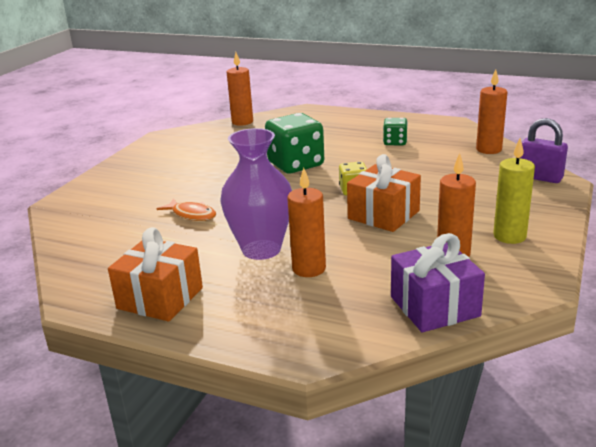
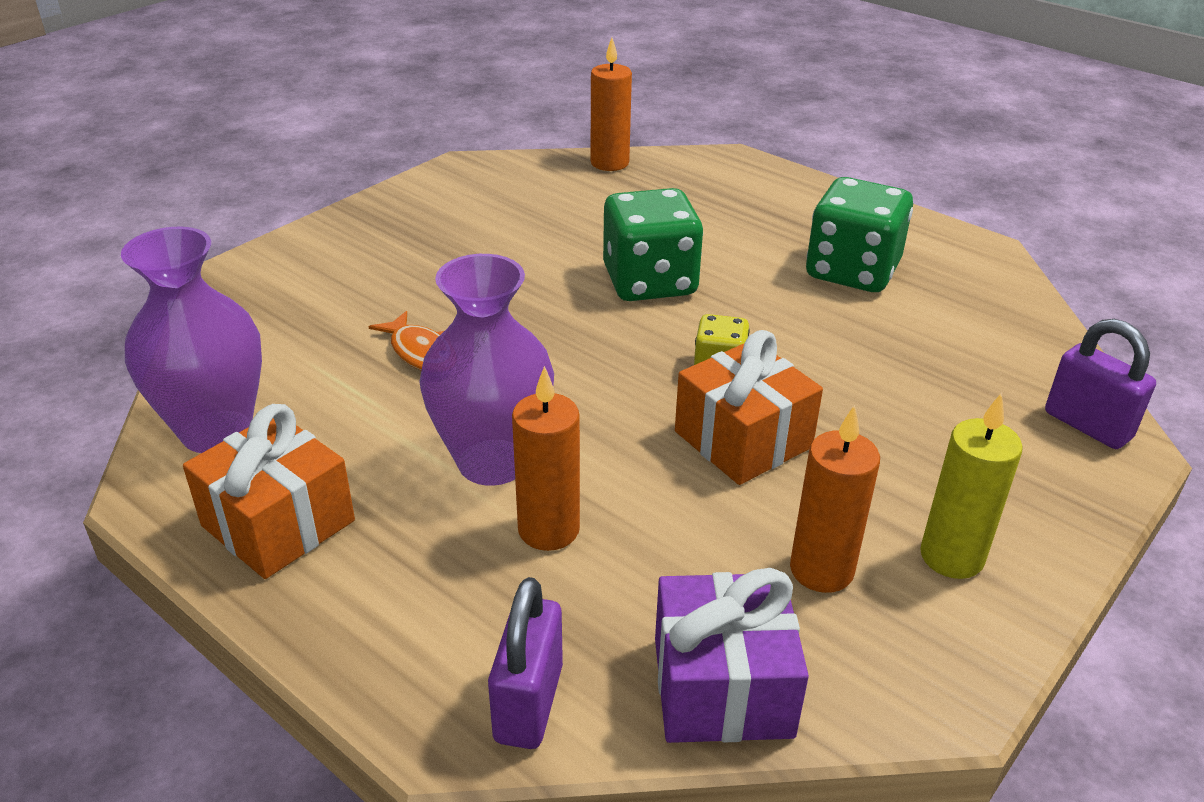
camera: 15 degrees right, 10 degrees up
green dice [383,118,408,145] -> green dice [806,177,913,292], size x1.90
orange candle [476,69,507,154] -> none
none -> purple vase [121,227,262,453]
none -> purple padlock [488,577,563,749]

